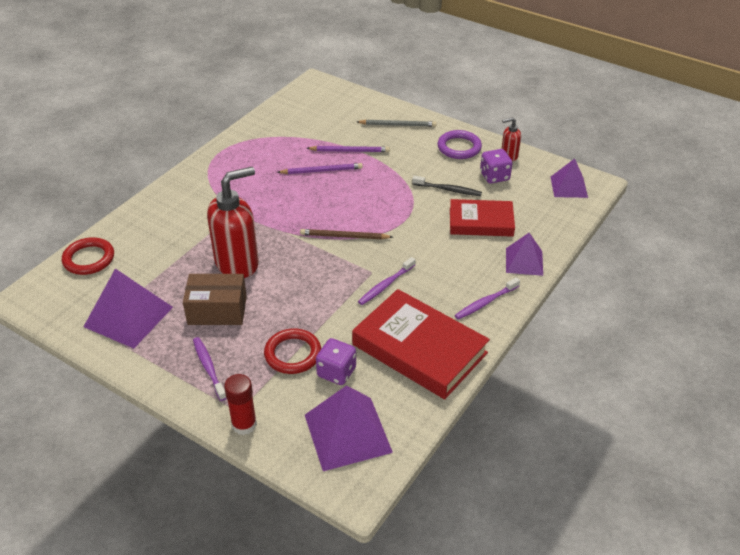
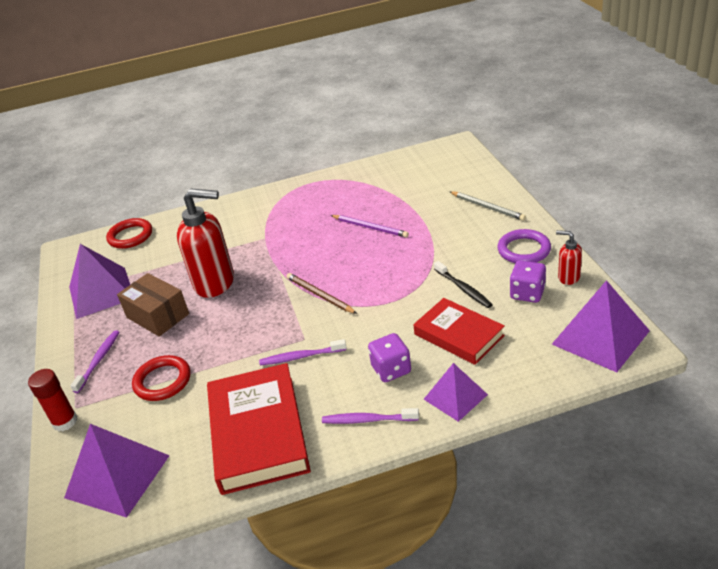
camera: 45 degrees right, 5 degrees down
purple pencil [307,146,390,152] -> none
purple dice [316,338,356,385] -> purple dice moved to [368,333,411,382]
purple pyramid [551,159,588,198] -> purple pyramid [552,280,650,372], size x1.61

